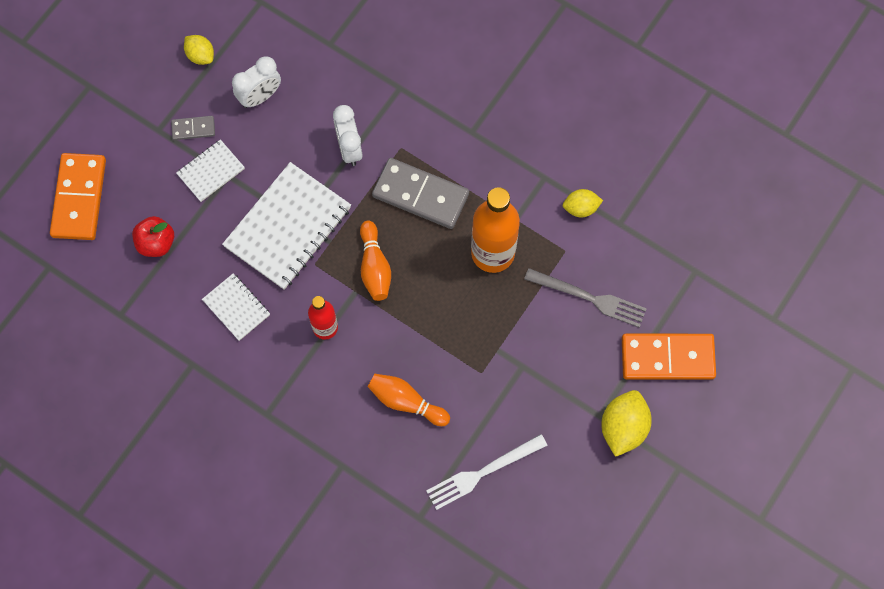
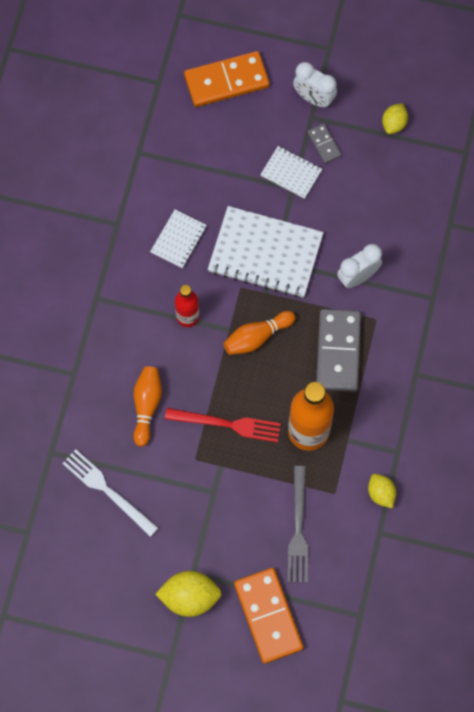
camera: 70 degrees right, 0 degrees up
red apple [132,216,174,257] -> none
white clock [232,56,281,108] -> white clock moved to [293,62,337,108]
none -> red fork [165,408,281,442]

